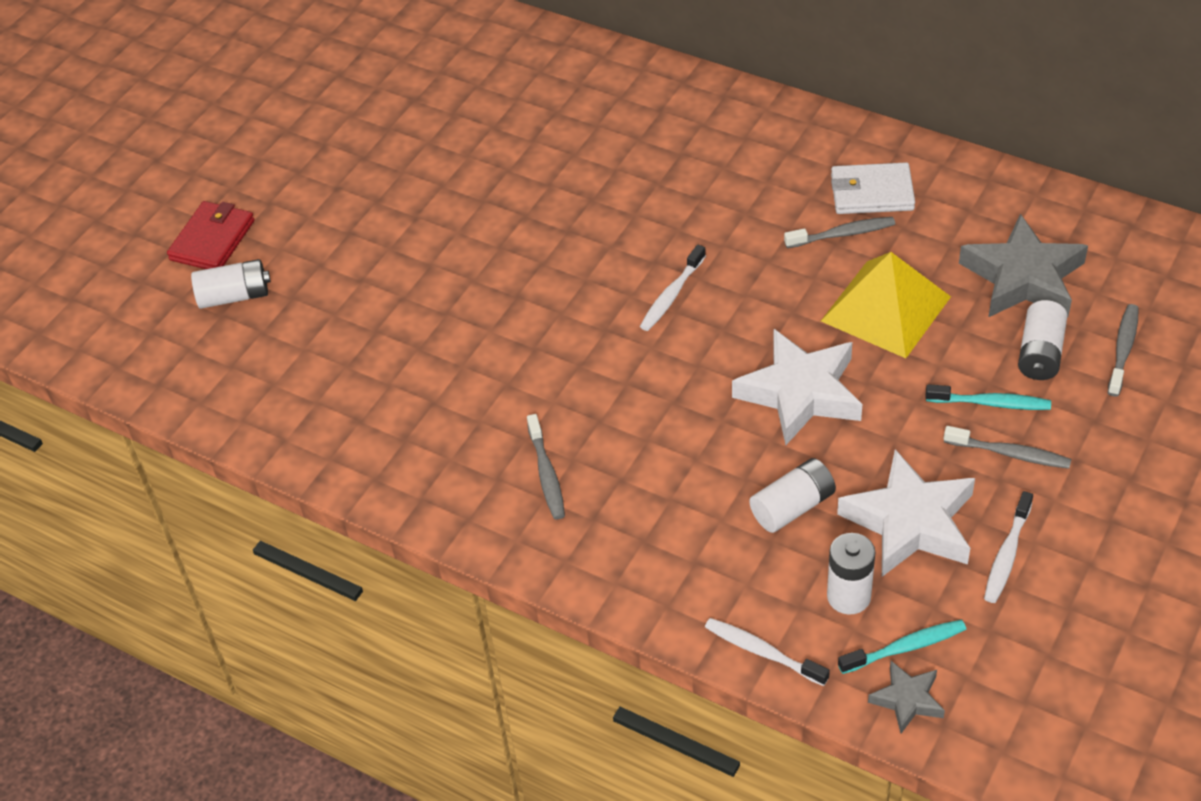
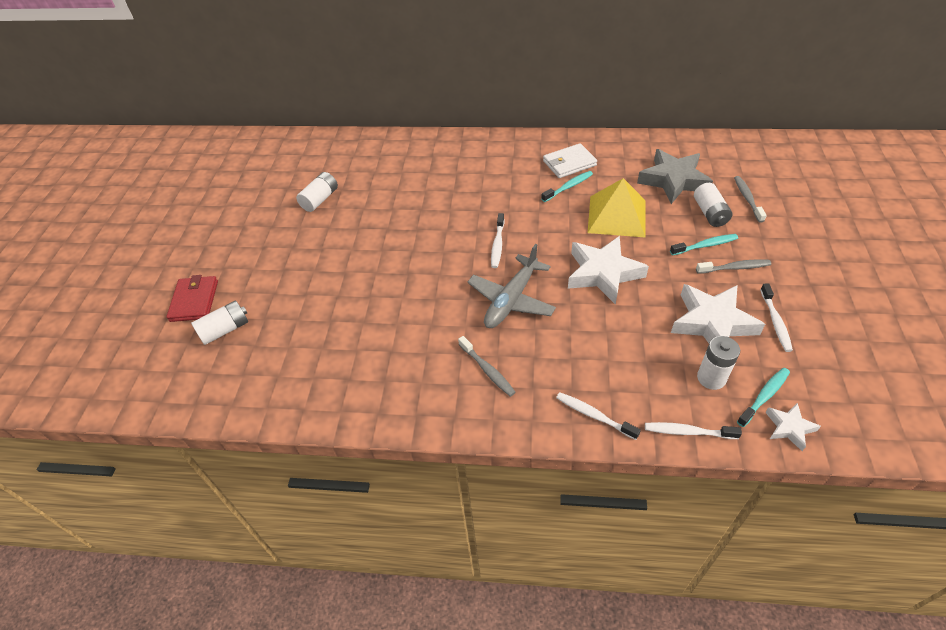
camera: 25 degrees left, 0 degrees up
white battery [750,458,836,533] -> white battery moved to [296,172,338,212]
grey toothbrush [784,217,895,248] -> turquoise toothbrush [541,171,593,202]
grey star [868,661,945,733] -> white star [765,403,821,451]
none -> grey plane [468,244,556,328]
none -> white toothbrush [556,392,641,440]

